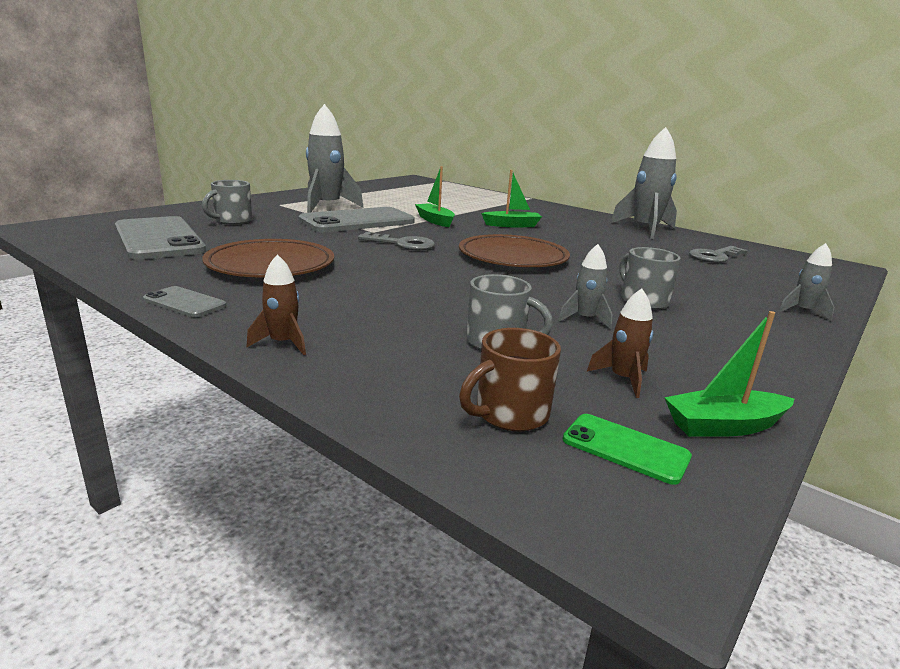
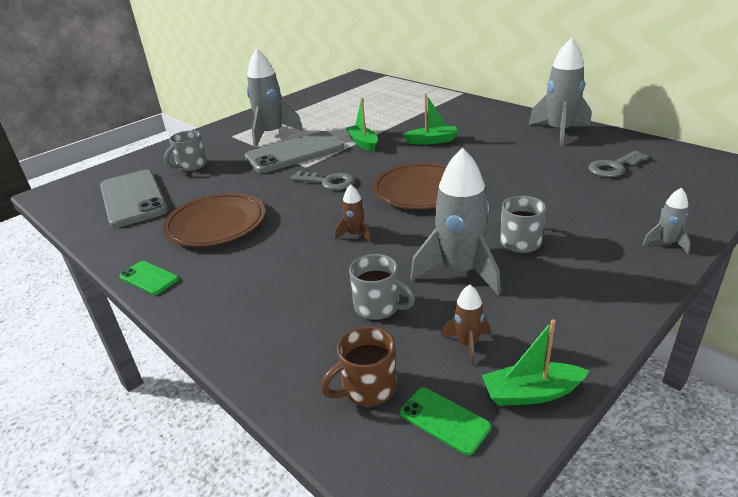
camera: 10 degrees right, 10 degrees up
grey phone [143,286,226,317] -> green phone [119,261,179,295]
brown rocket [247,254,306,355] -> brown rocket moved to [335,184,371,243]
grey rocket [558,244,612,329] -> grey rocket [410,148,501,295], size x2.08

